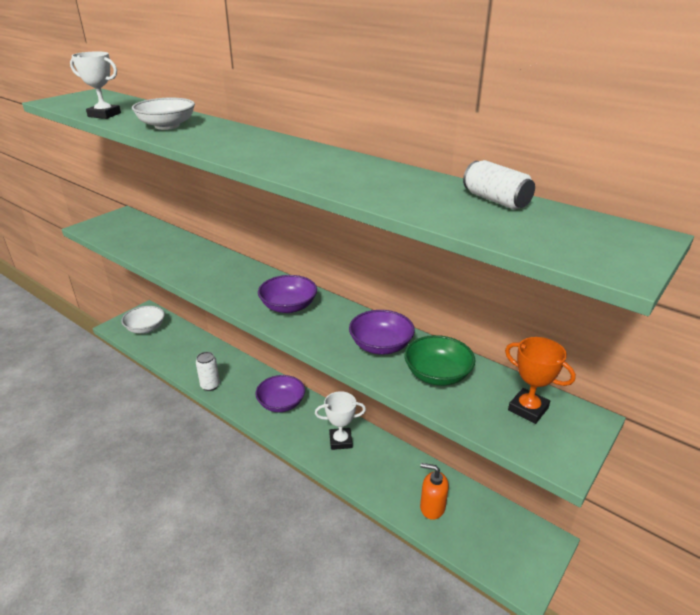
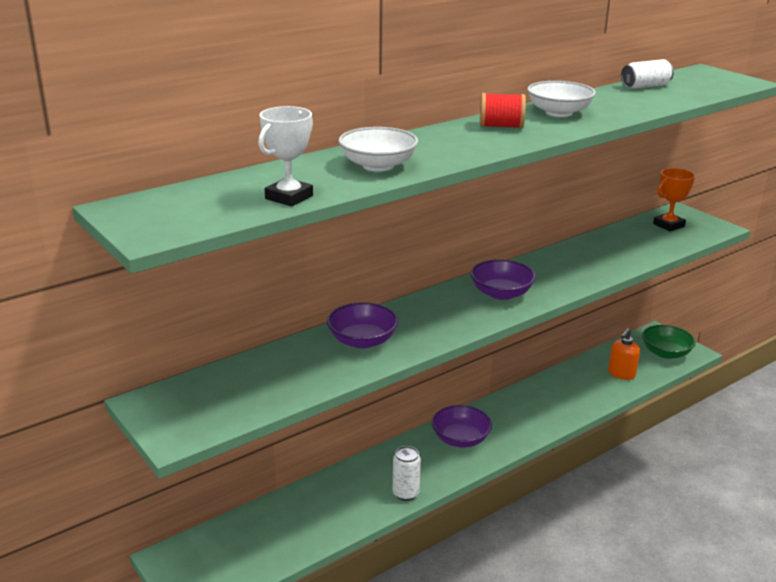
camera: 75 degrees left, 5 degrees down
white bowl [121,306,165,334] -> white bowl moved to [527,81,596,117]
white trophy [315,391,366,450] -> none
purple bowl [349,310,415,355] -> purple bowl moved to [327,302,398,348]
green bowl [404,335,475,386] -> green bowl moved to [642,325,696,359]
none -> red spool [480,93,526,129]

